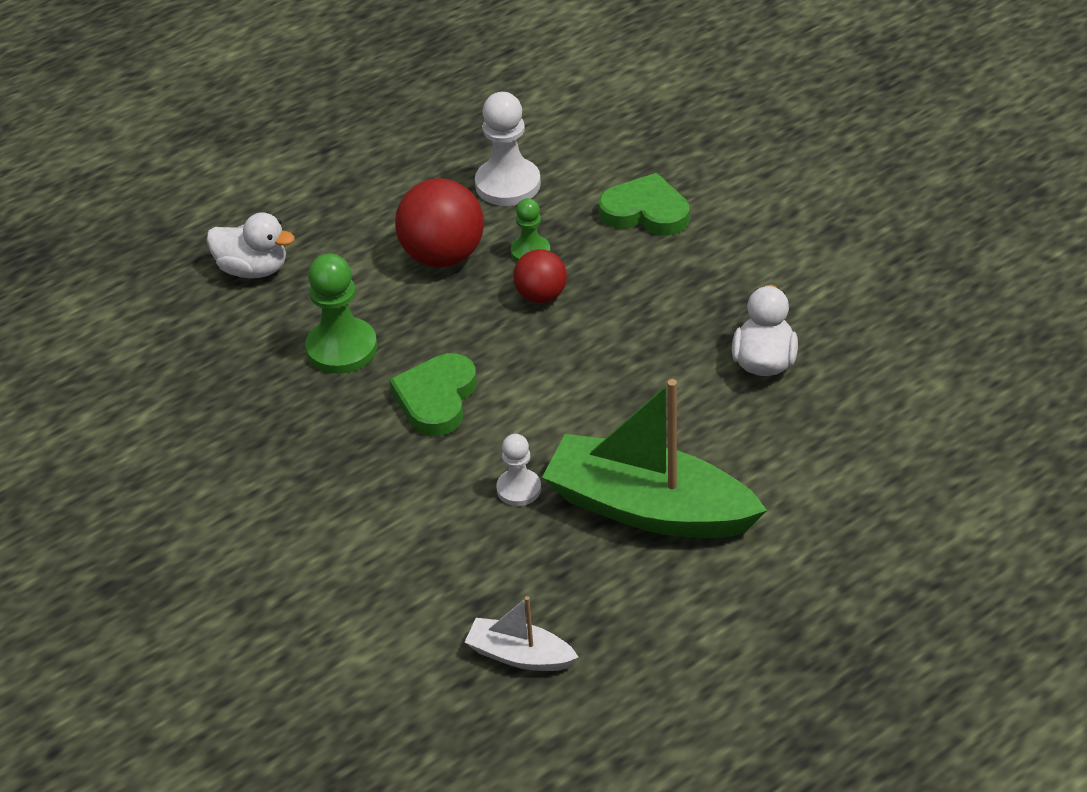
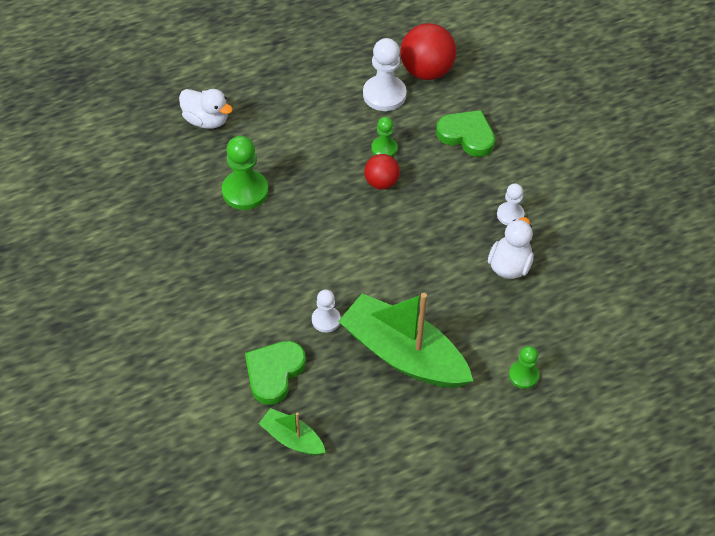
camera: 10 degrees right, 10 degrees up
green heart [389,353,477,436] -> green heart moved to [245,341,306,405]
red ball [395,178,484,268] -> red ball moved to [400,23,457,80]
white boat [465,596,579,671] -> green boat [258,408,326,455]
none -> white pawn [497,183,524,225]
none -> green pawn [509,346,539,389]

